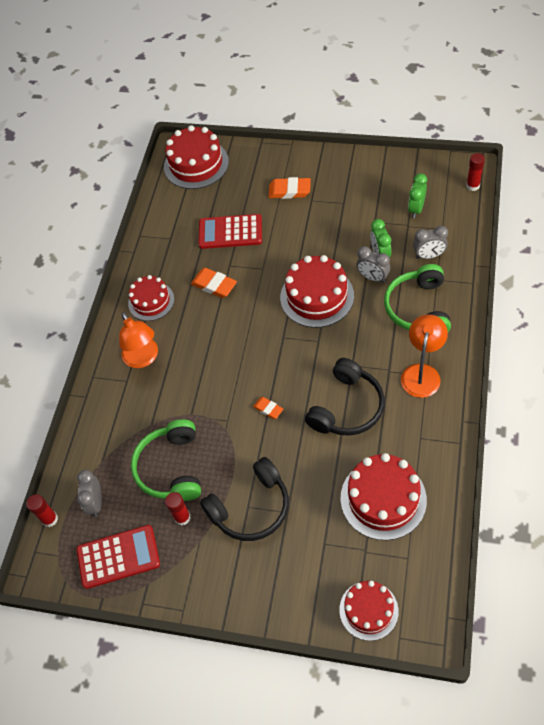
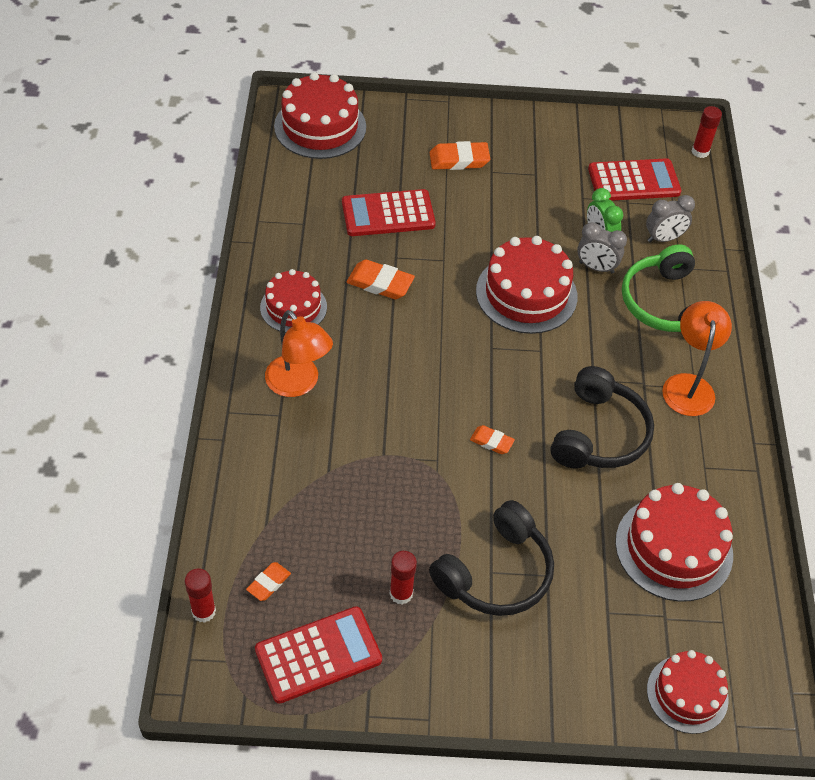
camera: 20 degrees left, 5 degrees down
grey clock [77,470,102,517] -> orange eraser [246,562,291,601]
green headphones [131,419,201,501] -> none
green clock [408,173,427,218] -> red calculator [588,158,681,201]

